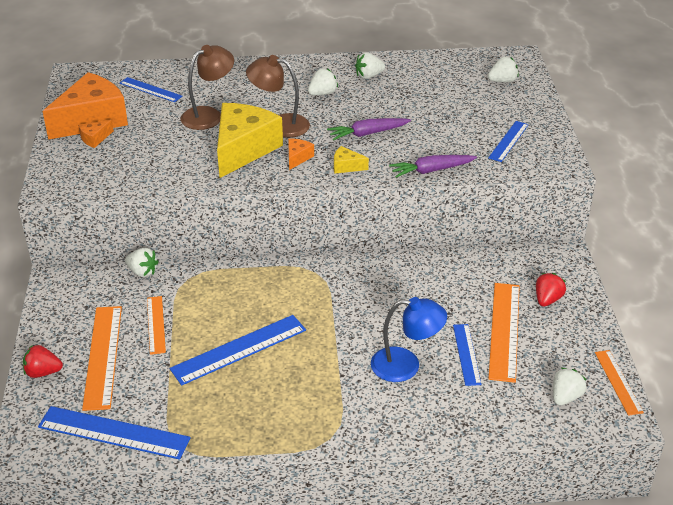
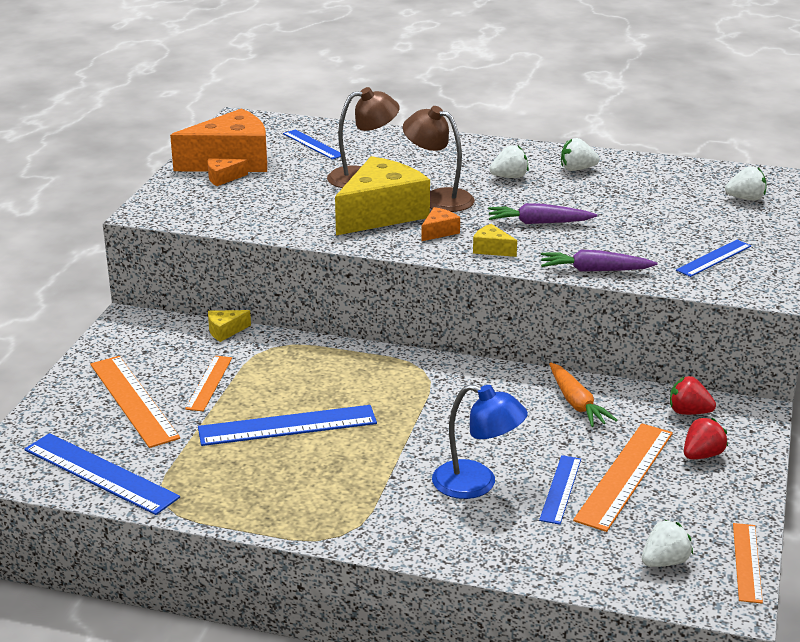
camera: 20 degrees right, 10 degrees down
red strawberry [23,345,63,378] -> red strawberry moved to [670,376,716,415]
orange ruler [82,306,122,411] -> orange ruler turned 45 degrees counterclockwise [90,356,180,448]
white strawberry [125,248,159,277] -> yellow cheese [208,310,251,342]
none -> orange carrot [549,362,617,427]

